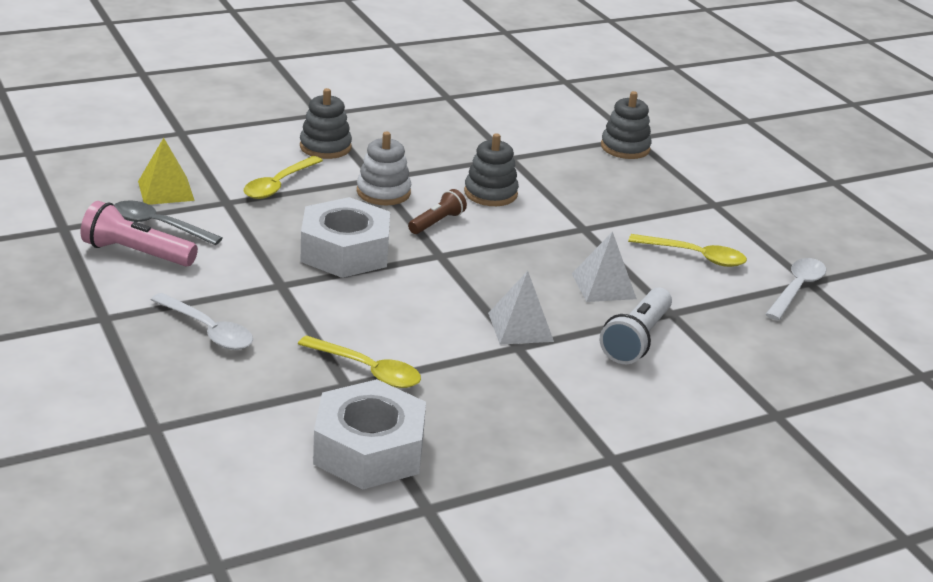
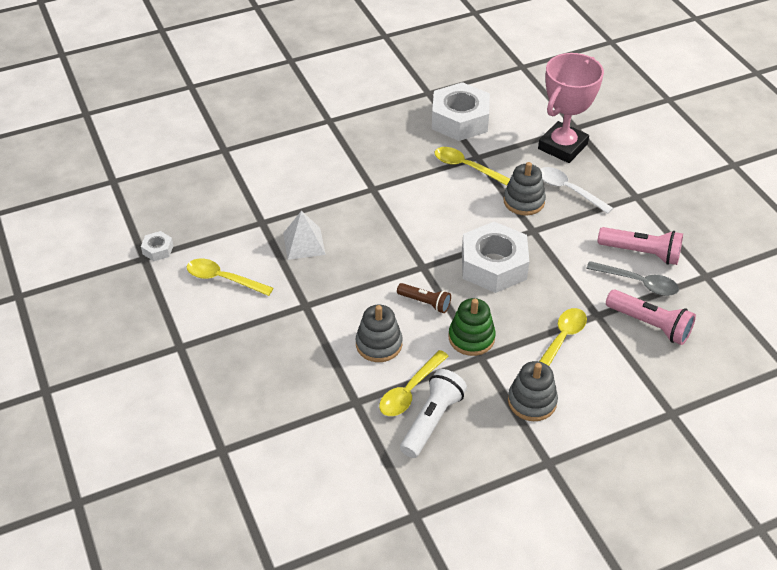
camera: 175 degrees left, 15 degrees up
yellow pyramid [138,138,195,205] -> pink flashlight [606,290,696,345]
white stacking toy [357,132,411,205] -> green stacking toy [449,298,496,356]
brown flashlight [408,189,467,234] -> brown flashlight turned 105 degrees counterclockwise [397,283,451,313]
white pyramid [488,271,554,344] -> none
white flashlight [600,288,672,364] -> white flashlight moved to [400,369,467,458]
grey stacking toy [601,91,652,159] -> grey stacking toy moved to [504,162,546,216]
white spoon [765,258,826,320] -> white nut [141,231,173,261]
none -> yellow spoon [379,350,449,416]
none -> pink trophy [538,53,604,163]

